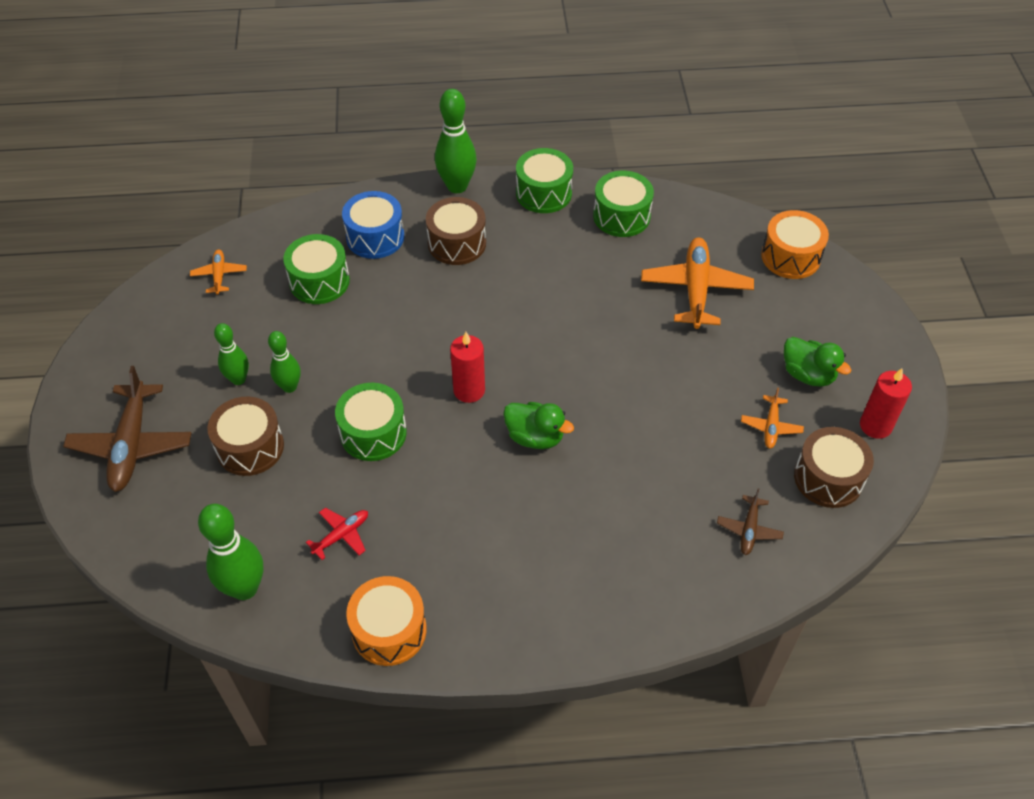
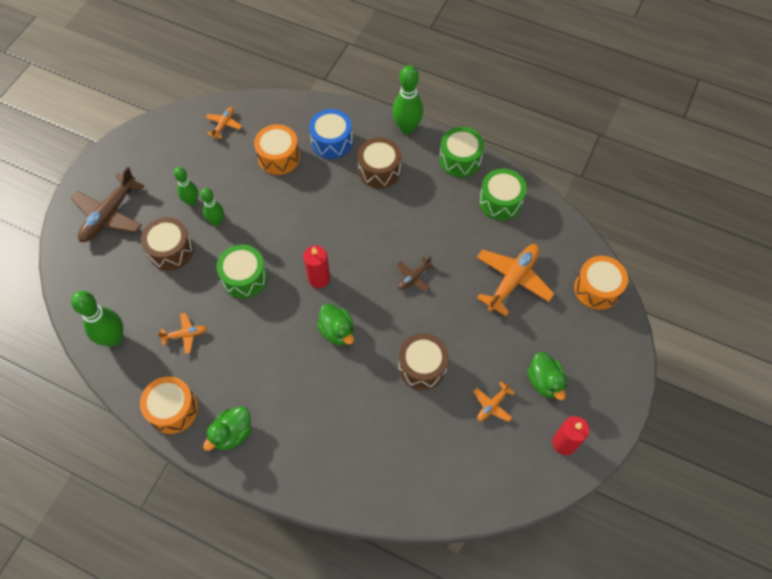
camera: 30 degrees right, 10 degrees up
green drum [283,234,350,304] -> orange drum [254,124,300,175]
red plane [306,508,368,560] -> orange plane [157,313,207,354]
brown plane [717,488,784,555] -> brown plane moved to [397,256,435,292]
brown drum [794,427,874,508] -> brown drum moved to [399,333,449,390]
none -> green duck [203,406,251,451]

